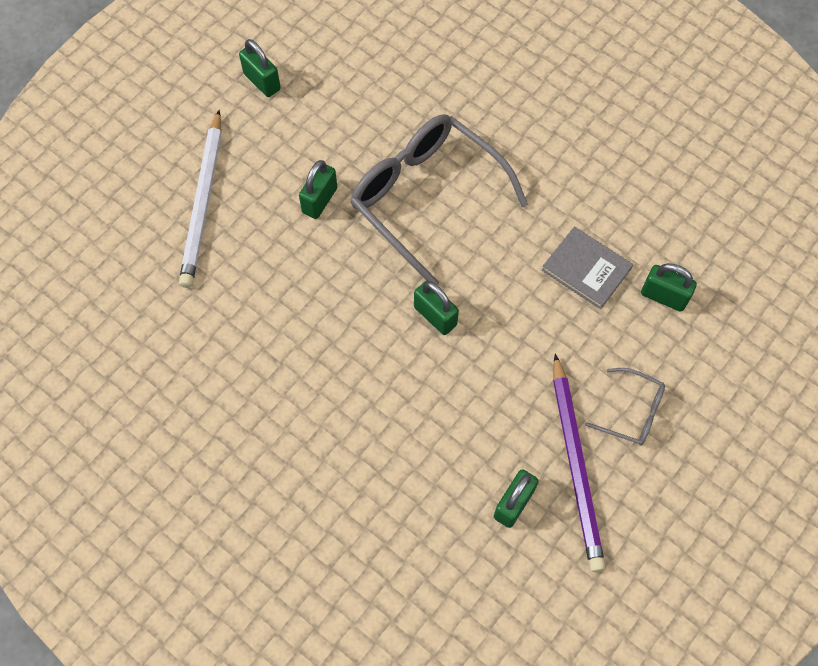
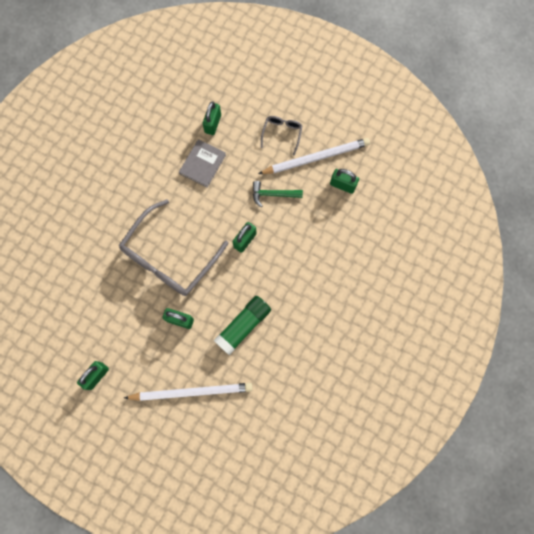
camera: 100 degrees left, 10 degrees up
purple pencil [553,354,605,572] -> white pencil [258,138,370,174]
none -> green glue stick [213,296,271,355]
none -> green hammer [253,181,303,207]

